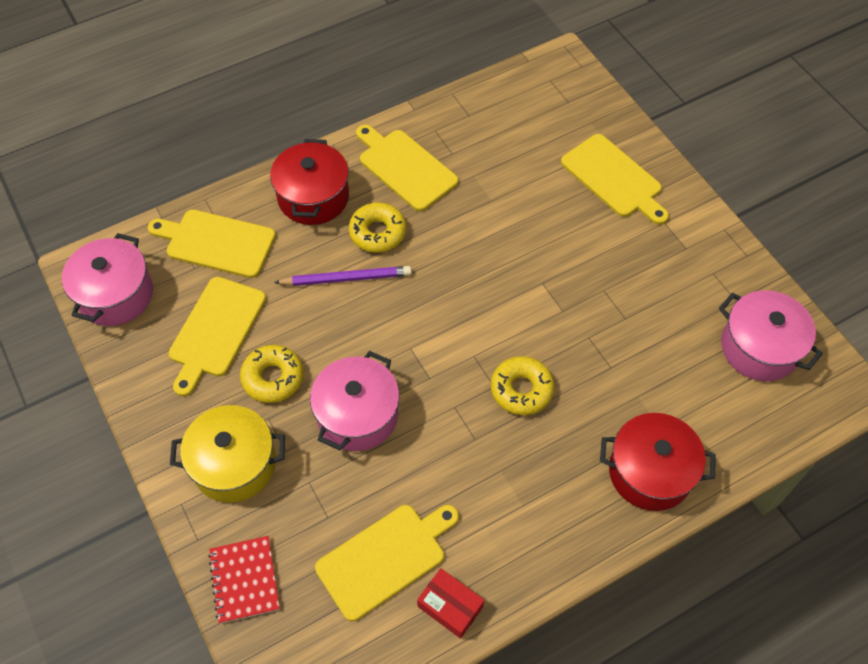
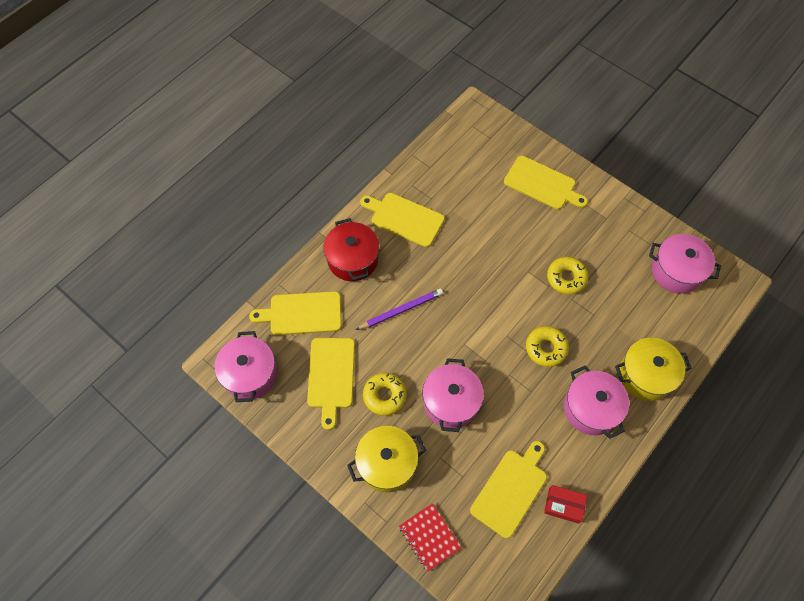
camera: 20 degrees left, 5 degrees up
yellow donut [349,202,406,253] -> yellow donut moved to [547,257,589,295]
red pot [600,413,716,511] -> yellow pot [615,338,692,401]
none -> pink pot [564,365,629,439]

